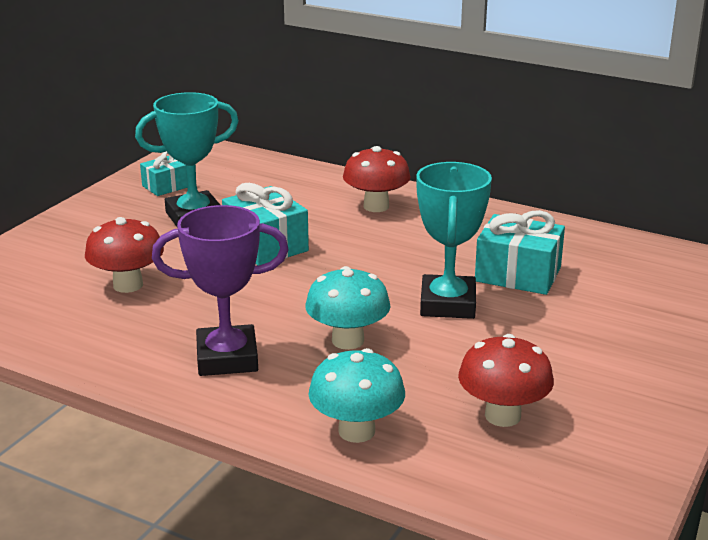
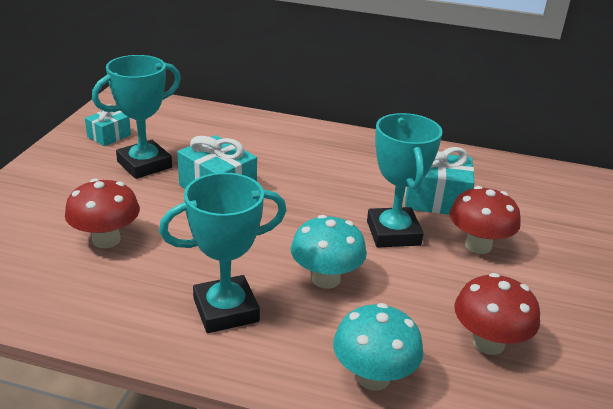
camera: 15 degrees left, 5 degrees up
purple trophy [152,205,289,376] -> turquoise trophy [159,173,286,333]
red mushroom [343,146,411,212] -> red mushroom moved to [450,186,521,254]

